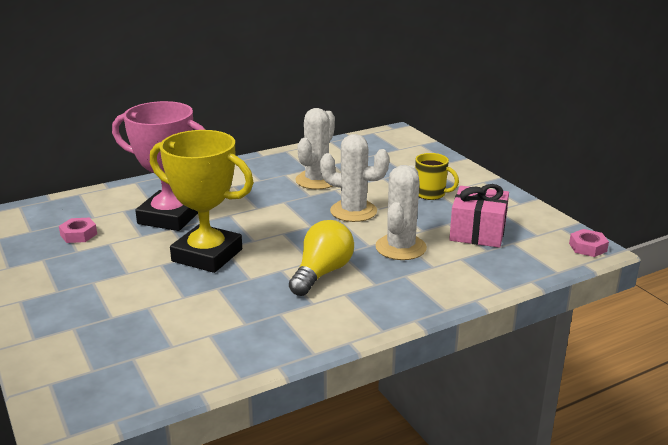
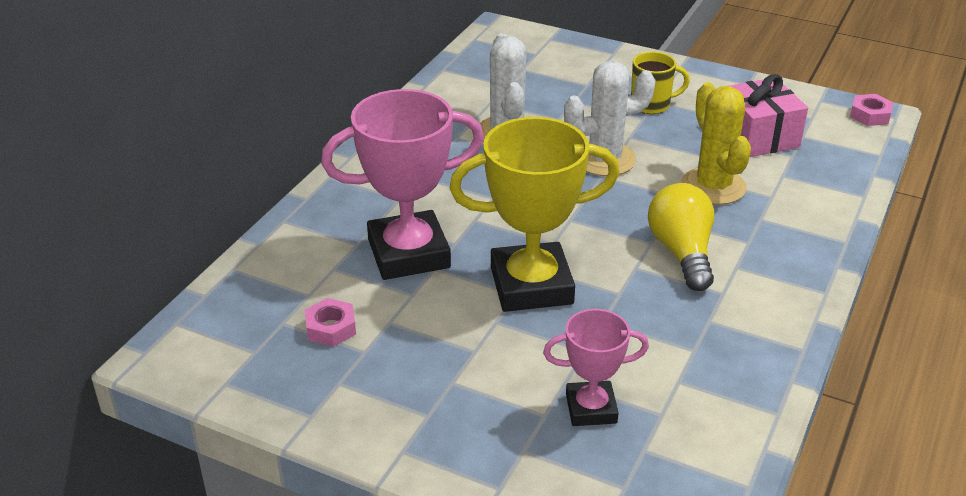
camera: 35 degrees left, 10 degrees up
white cactus [375,165,427,260] -> yellow cactus [681,83,751,205]
none -> pink trophy [543,309,649,426]

